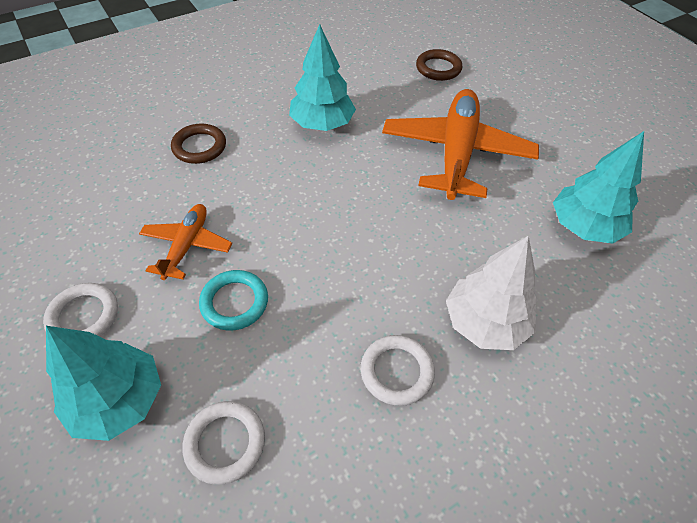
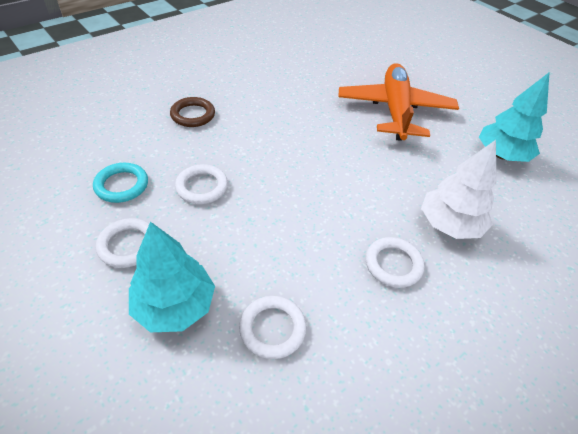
camera: 10 degrees left, 5 degrees down
orange plane [139,204,232,280] -> white ring [175,164,228,204]
turquoise ring [199,270,268,331] -> turquoise ring moved to [93,163,148,203]
turquoise tree [289,24,356,131] -> none
brown ring [416,49,462,81] -> none

